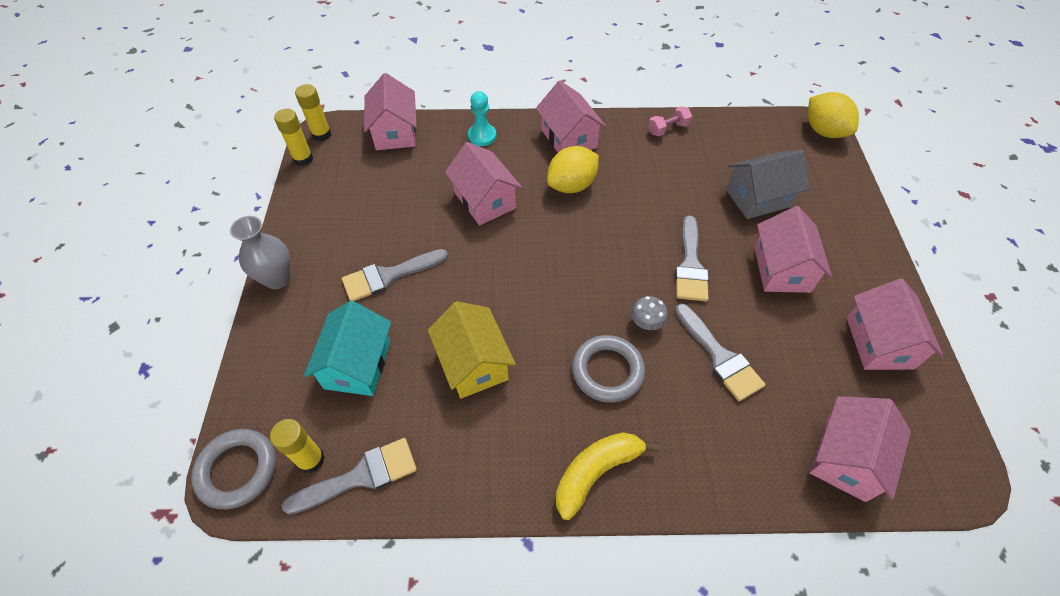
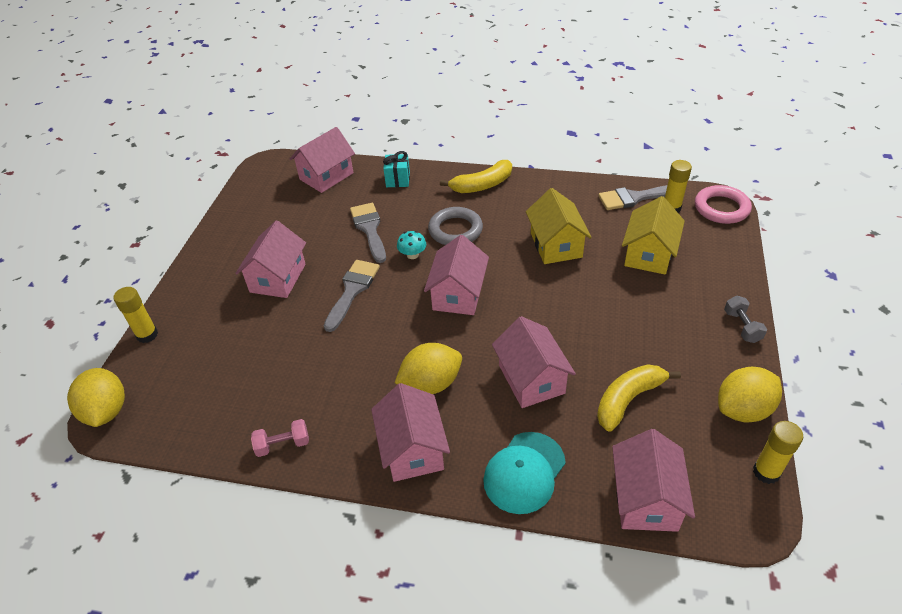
camera: 165 degrees left, 10 degrees down
grey ring [191,429,276,509] -> pink ring [695,185,752,224]
grey vase [230,216,291,289] -> grey dumbbell [724,295,767,343]
yellow glue stick [295,84,331,141] -> yellow glue stick moved to [114,287,158,343]
turquoise house [304,301,391,396] -> yellow house [622,196,685,275]
grey brush [342,249,448,301] -> none
turquoise pawn [468,91,496,146] -> turquoise cap [483,432,566,514]
grey mushroom [631,296,668,330] -> turquoise mushroom [397,231,426,259]
grey house [726,150,809,219] -> none
pink house [846,279,943,370] -> pink house moved to [424,235,489,315]
none -> turquoise gift [383,151,410,187]
none -> yellow banana [597,364,681,432]
none -> yellow lemon [718,367,782,422]

